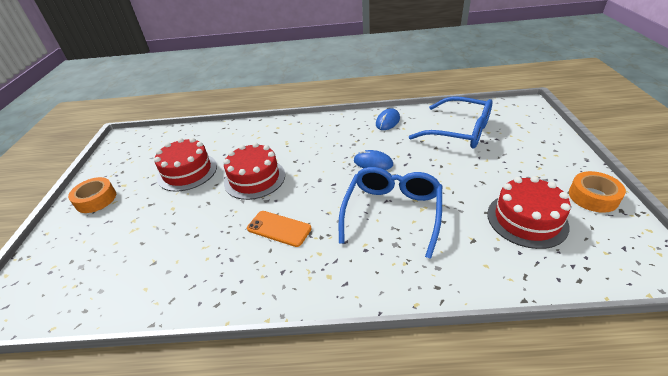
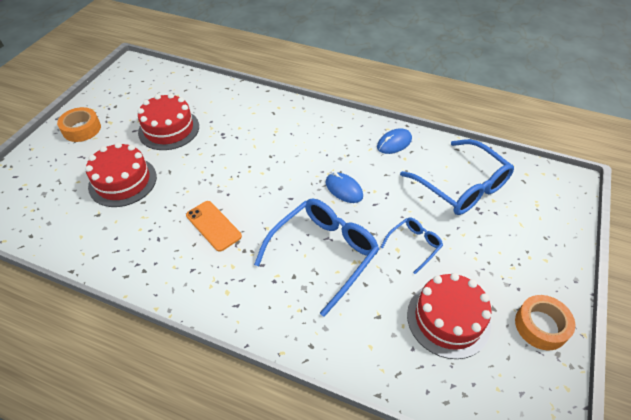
camera: 20 degrees right, 10 degrees up
red cake [224,143,285,200] -> red cake moved to [85,142,157,207]
none -> blue glasses [381,218,443,274]

